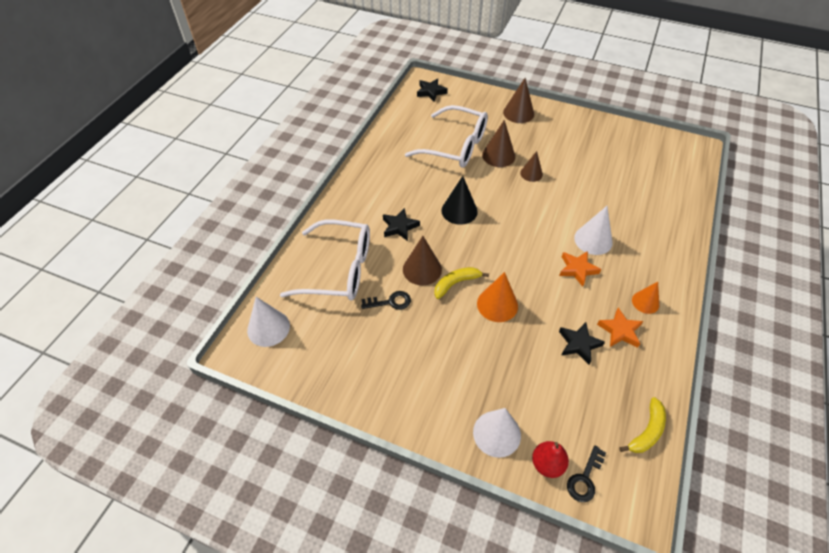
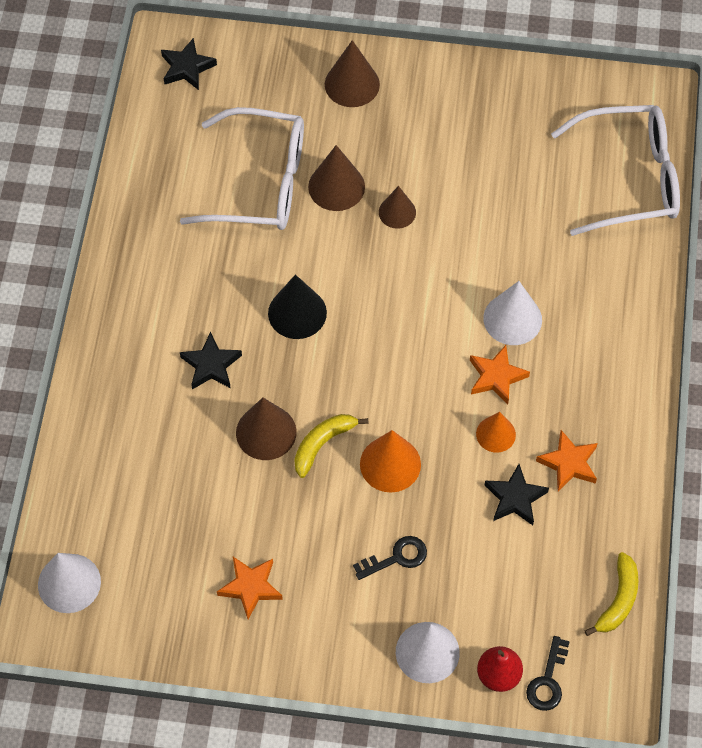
camera: 15 degrees left, 10 degrees up
white glasses [280,220,370,301] -> white glasses moved to [551,105,680,236]
black key [361,291,411,310] -> black key moved to [353,536,427,580]
orange cone [632,282,659,314] -> orange cone moved to [476,412,516,453]
none -> orange star [217,557,283,619]

